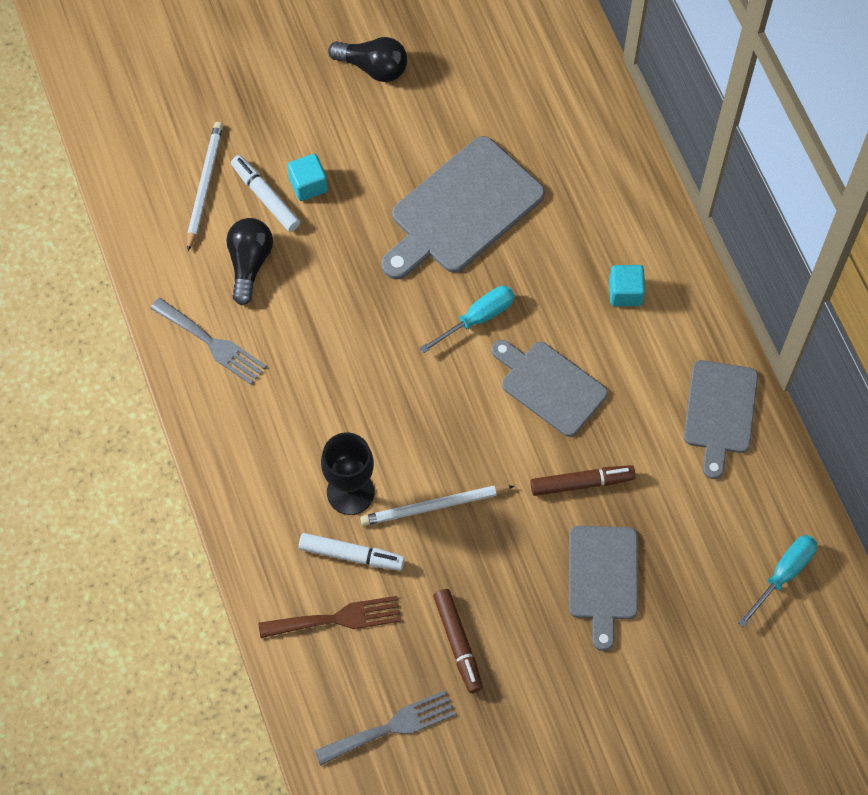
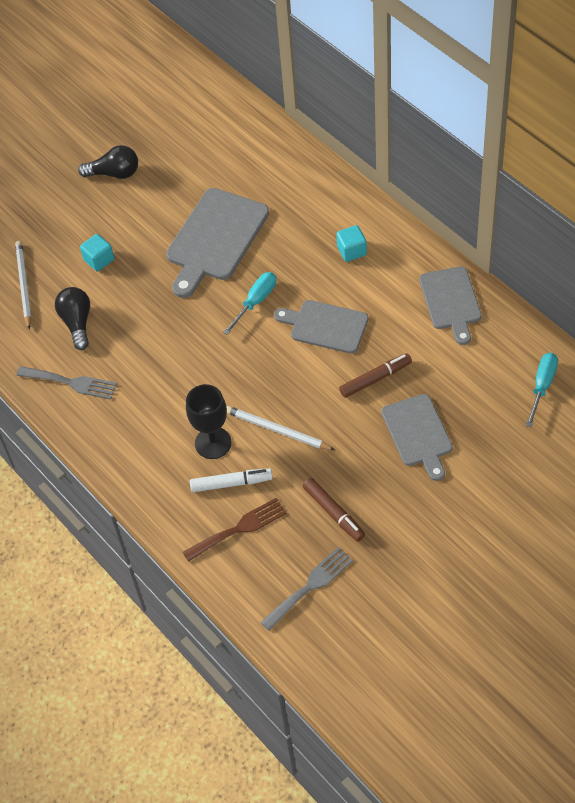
camera: 15 degrees left, 10 degrees down
white marker [231,155,300,232] -> none
white pencil [360,485,514,526] -> white pencil turned 60 degrees clockwise [226,406,335,450]

